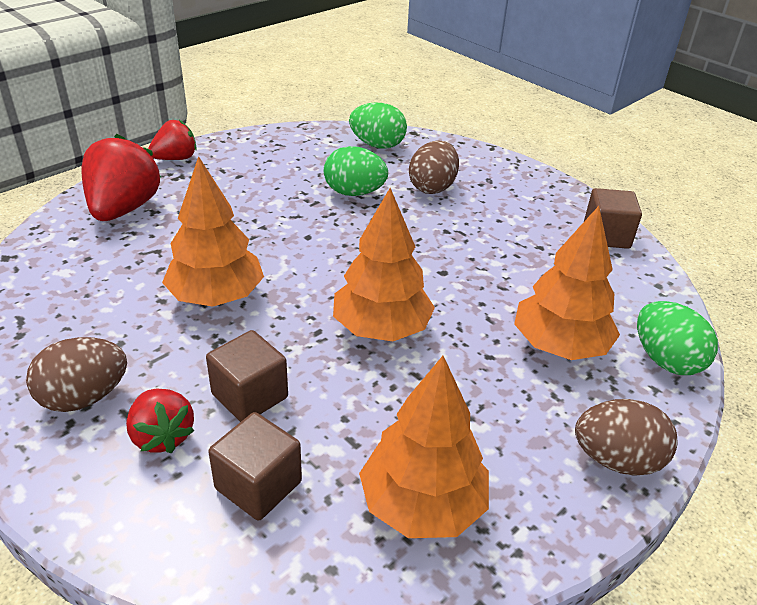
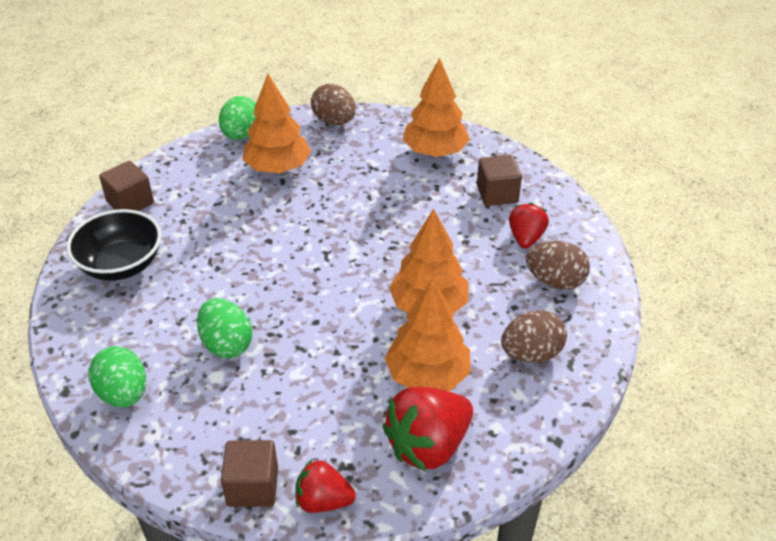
camera: 135 degrees left, 5 degrees up
brown cube [206,330,288,422] -> brown cube moved to [221,440,278,507]
orange tree [333,188,435,341] -> orange tree moved to [385,278,470,391]
brown egg [409,141,459,194] -> brown egg moved to [501,310,567,363]
none -> black bowl [67,209,161,281]

